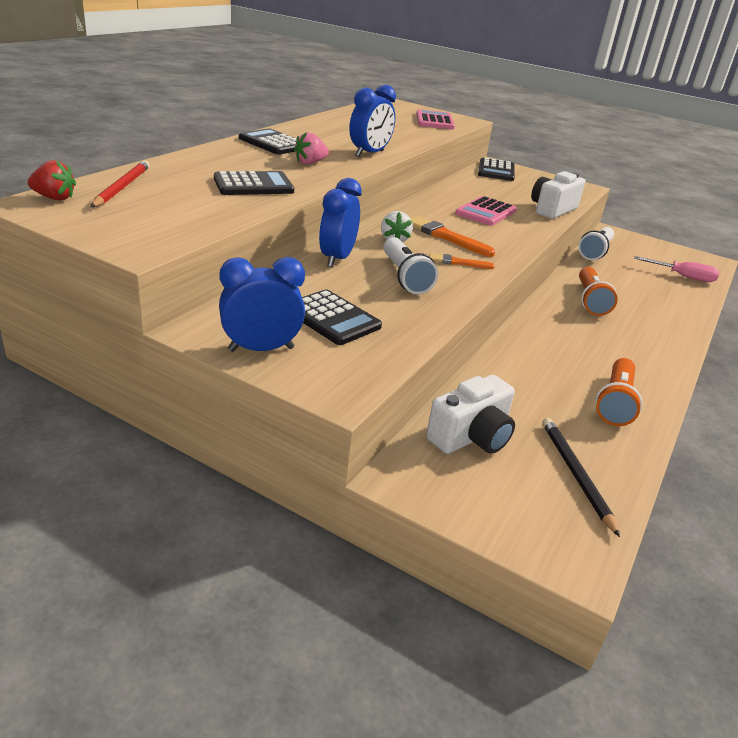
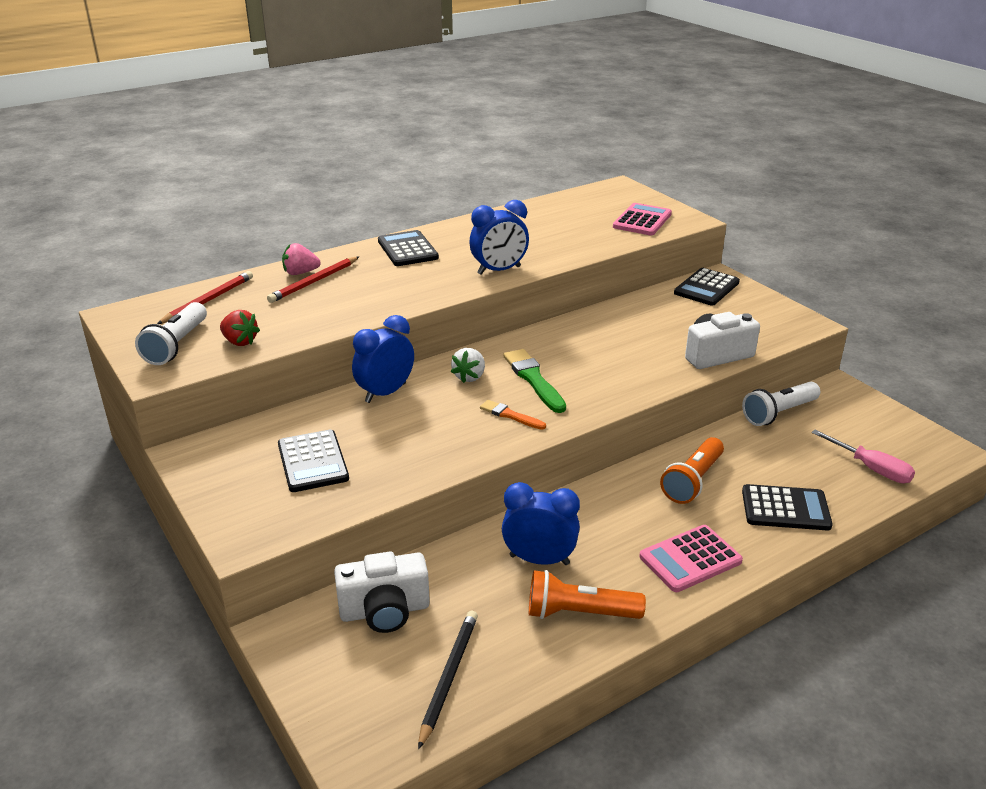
camera: 30 degrees right, 0 degrees up
red strawberry [28,160,76,201] -> red strawberry moved to [220,310,260,346]
black calculator [214,171,294,195] -> black calculator moved to [742,484,833,530]
blue clock [219,257,305,352] -> blue clock moved to [502,482,580,565]
pink strawberry [294,132,329,165] -> pink strawberry moved to [282,243,321,275]
white flashlight [384,237,438,294] -> white flashlight moved to [135,302,207,365]
orange brush [411,216,495,257] -> green brush [503,349,566,413]
pink calculator [455,196,517,226] -> pink calculator moved to [639,525,743,592]
orange flashlight [595,358,643,426] -> orange flashlight turned 45 degrees clockwise [529,570,646,619]
none -> red pencil [267,257,359,303]

